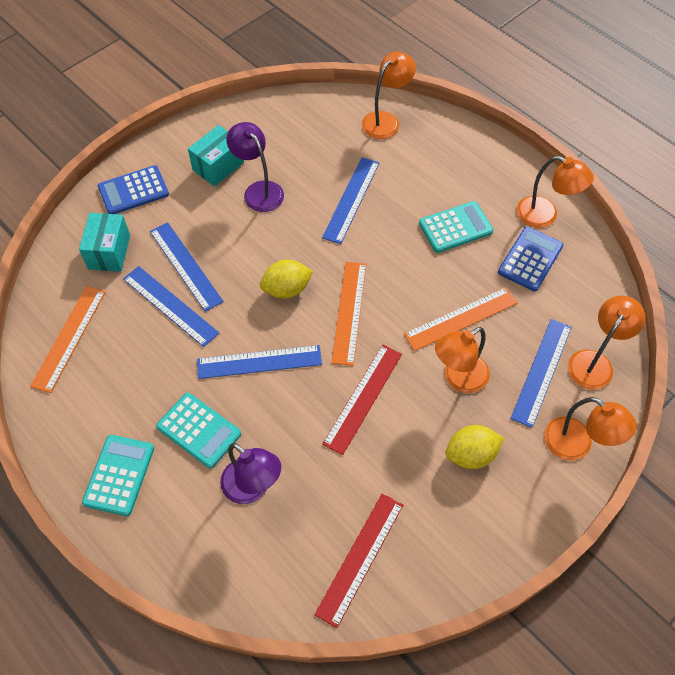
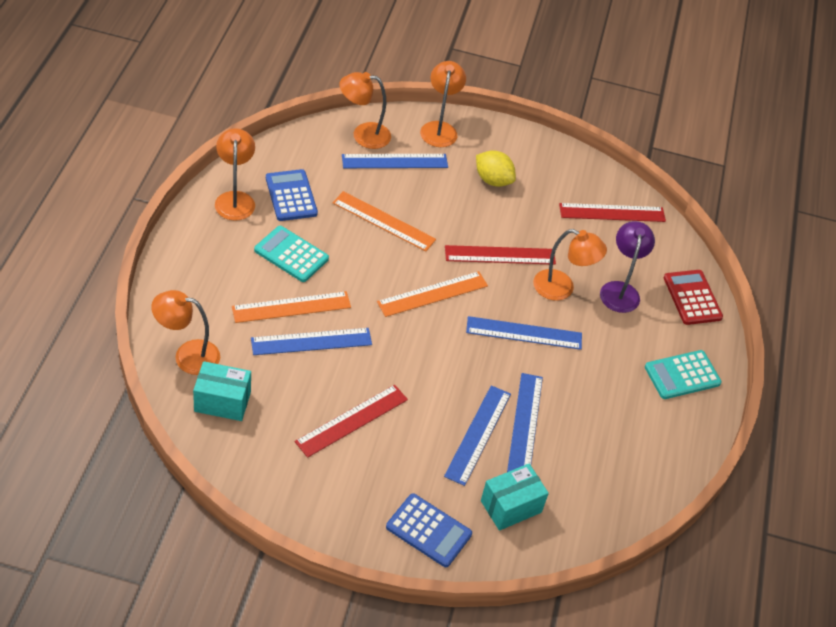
camera: 130 degrees left, 10 degrees down
orange ruler [30,286,106,393] -> orange ruler moved to [232,291,351,323]
turquoise calculator [156,393,241,468] -> none
turquoise box [188,125,244,186] -> turquoise box moved to [193,361,251,421]
blue ruler [197,345,322,379] -> blue ruler turned 45 degrees counterclockwise [466,316,582,350]
purple lamp [226,122,284,212] -> red ruler [295,385,408,458]
yellow lemon [260,260,313,299] -> none
orange lamp [435,327,490,393] -> orange lamp moved to [533,229,607,301]
blue calculator [498,227,563,291] -> blue calculator turned 75 degrees clockwise [266,169,318,221]
none -> red calculator [664,270,723,325]

